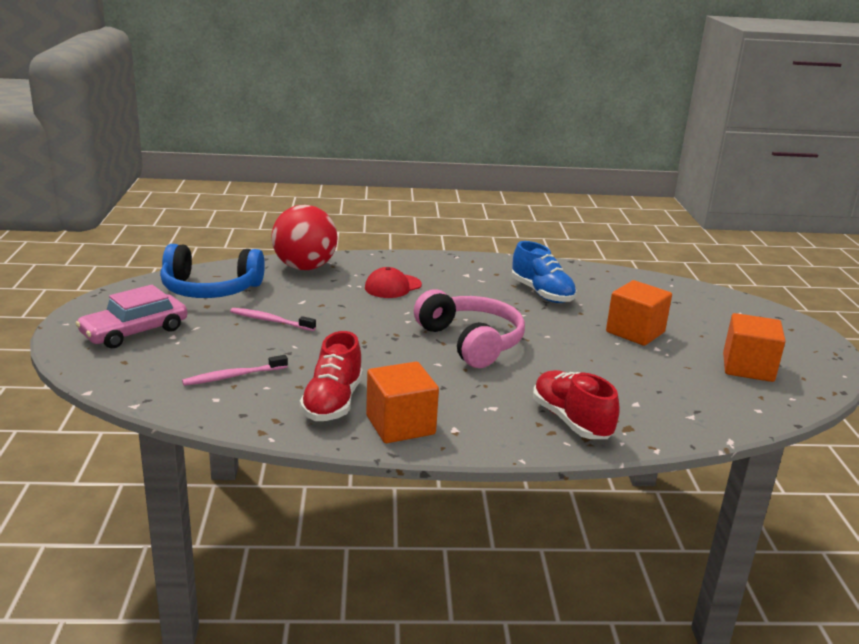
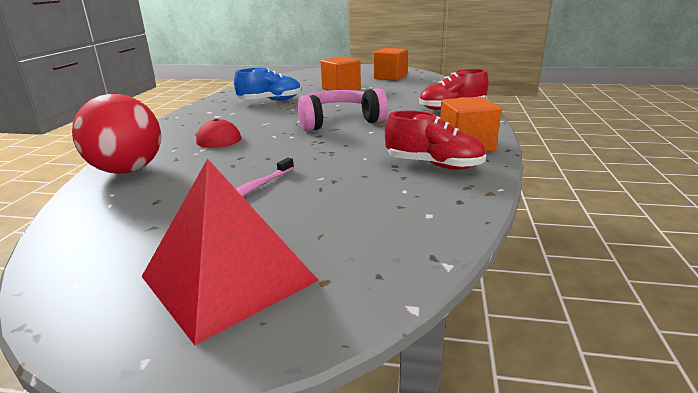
camera: 75 degrees left, 0 degrees up
pink car [76,285,187,348] -> red pyramid [141,159,319,345]
blue headphones [160,244,265,298] -> none
pink toothbrush [182,355,288,386] -> none

